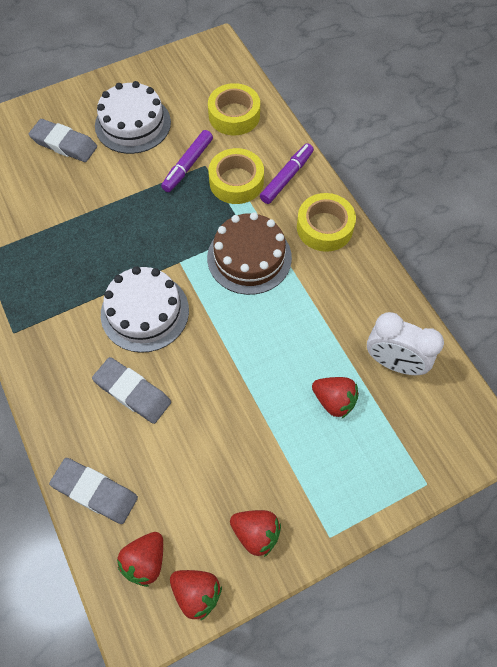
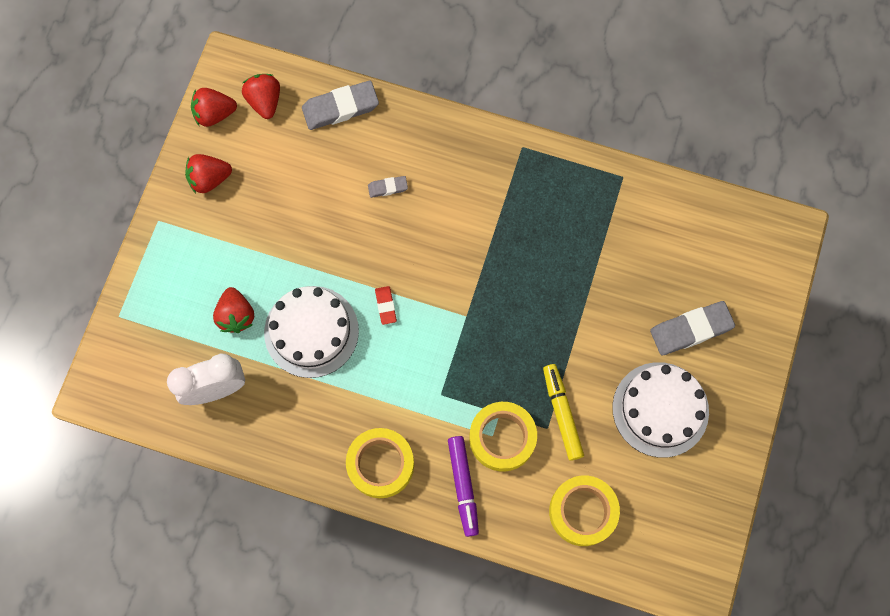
camera: 135 degrees right, 10 degrees up
grey eraser [92,357,171,424] -> grey eraser [368,176,408,198], size x0.51
white cake [101,266,189,353] -> white cake moved to [264,286,359,378]
purple marker [161,130,213,192] -> yellow marker [543,364,584,461]
brown cake [207,212,292,295] -> none
red strawberry [312,377,359,418] -> red strawberry turned 90 degrees counterclockwise [213,287,254,333]
none -> red eraser [375,286,397,325]

